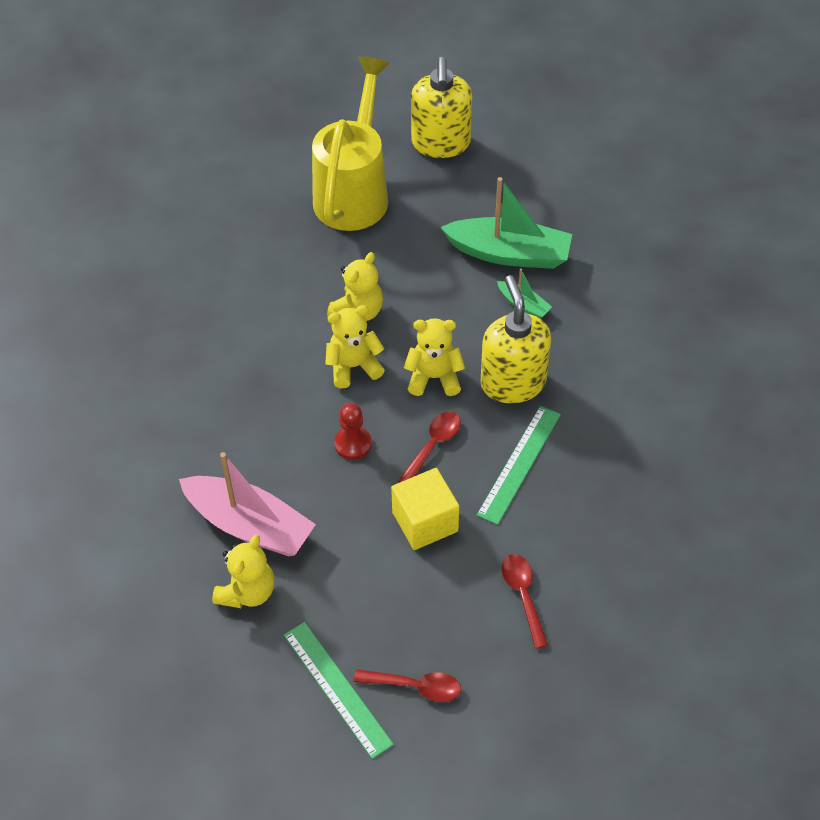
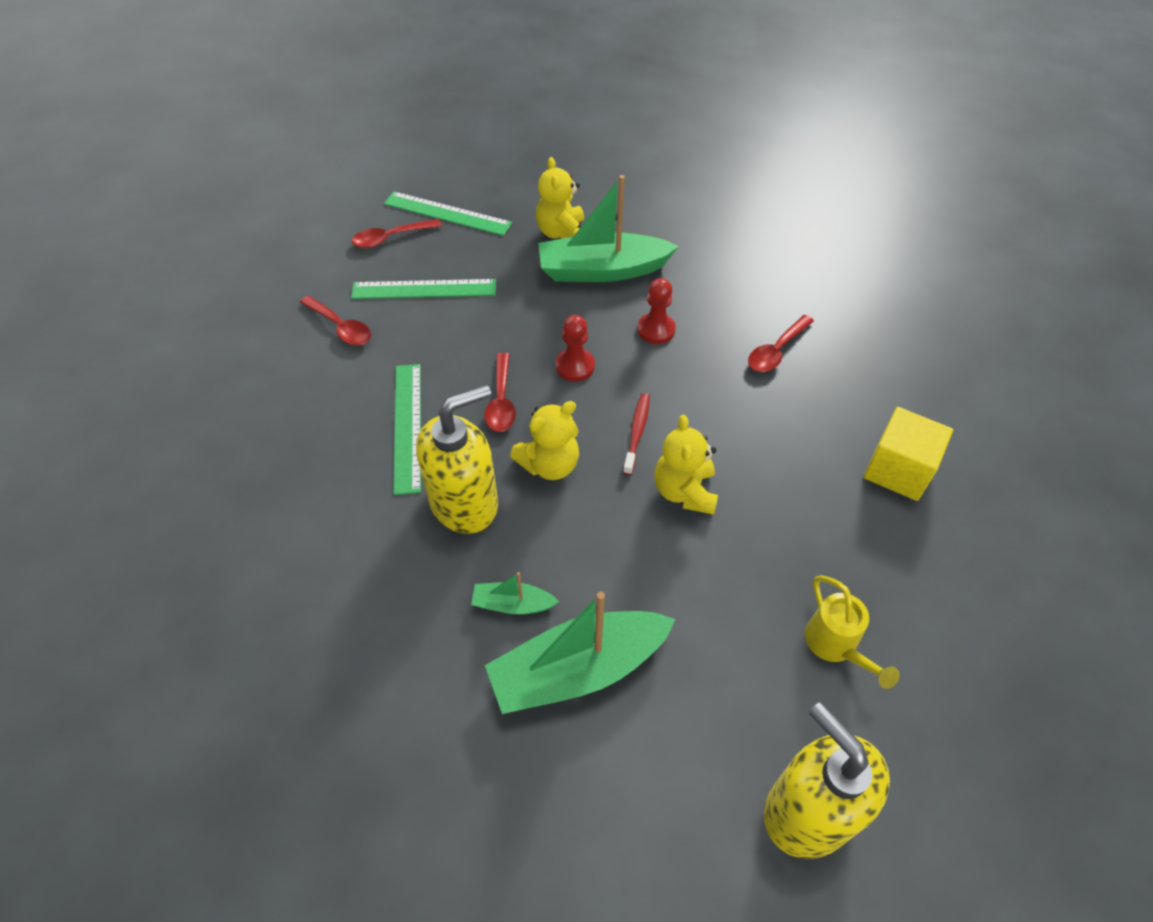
camera: 145 degrees right, 0 degrees up
pink boat [179,452,316,557] -> green boat [538,175,679,282]
yellow watering can [312,57,389,231] -> yellow watering can [805,575,900,689], size x0.46
yellow teddy bear [325,305,385,388] -> red toothbrush [623,393,650,475]
yellow cube [391,468,459,550] -> yellow cube moved to [864,407,953,501]
yellow soap dispenser [481,275,551,403] -> yellow soap dispenser turned 75 degrees counterclockwise [416,384,498,534]
none -> green ruler [351,279,496,299]
none -> red pawn [637,278,676,344]
none -> red spoon [748,315,814,372]

